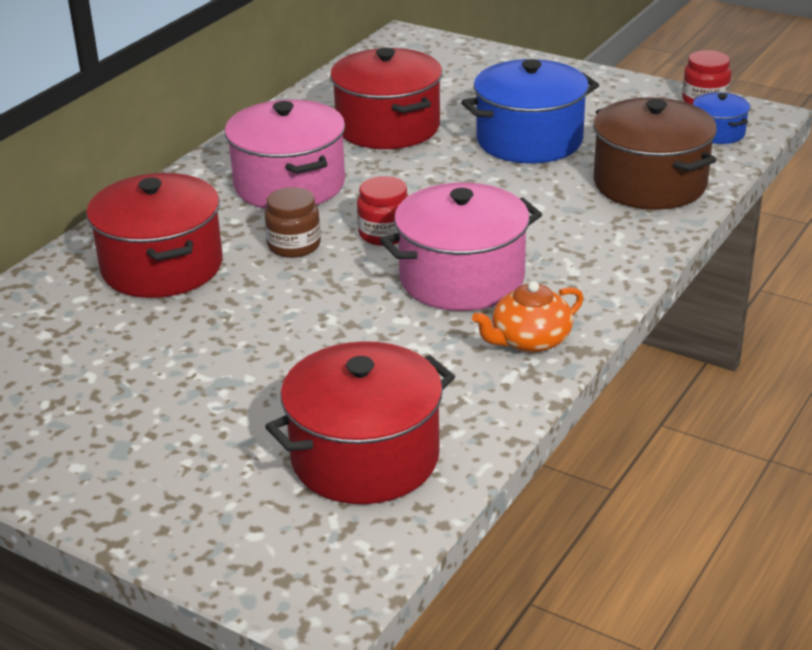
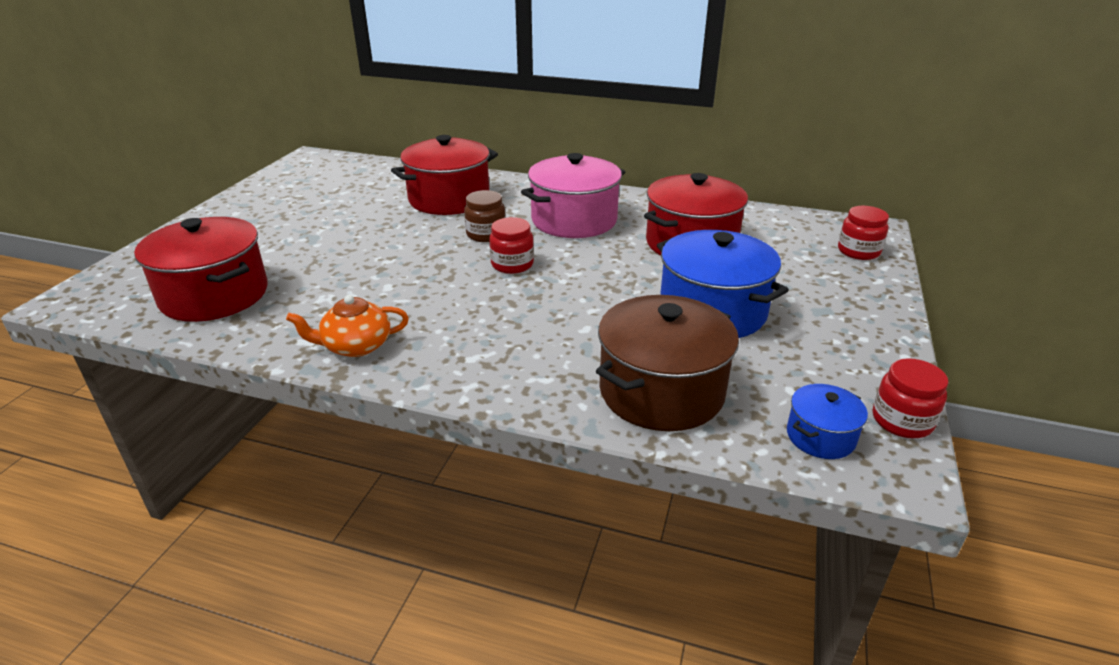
camera: 75 degrees right, 0 degrees up
pink pot [380,182,542,311] -> none
orange teapot [472,281,583,353] -> orange teapot turned 60 degrees counterclockwise [286,295,409,357]
none -> red jar [838,206,889,260]

